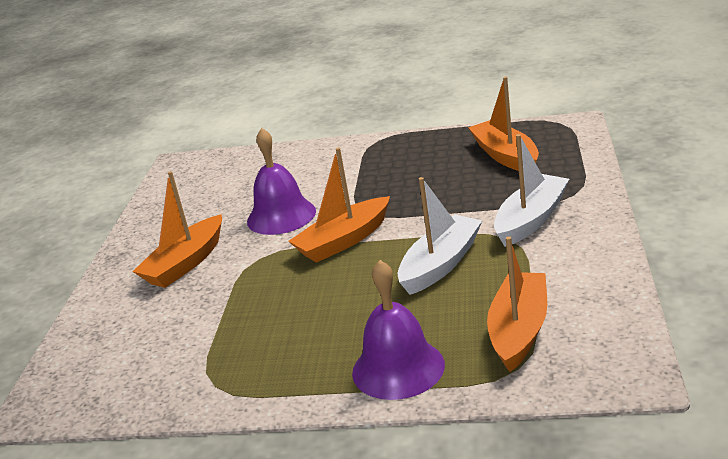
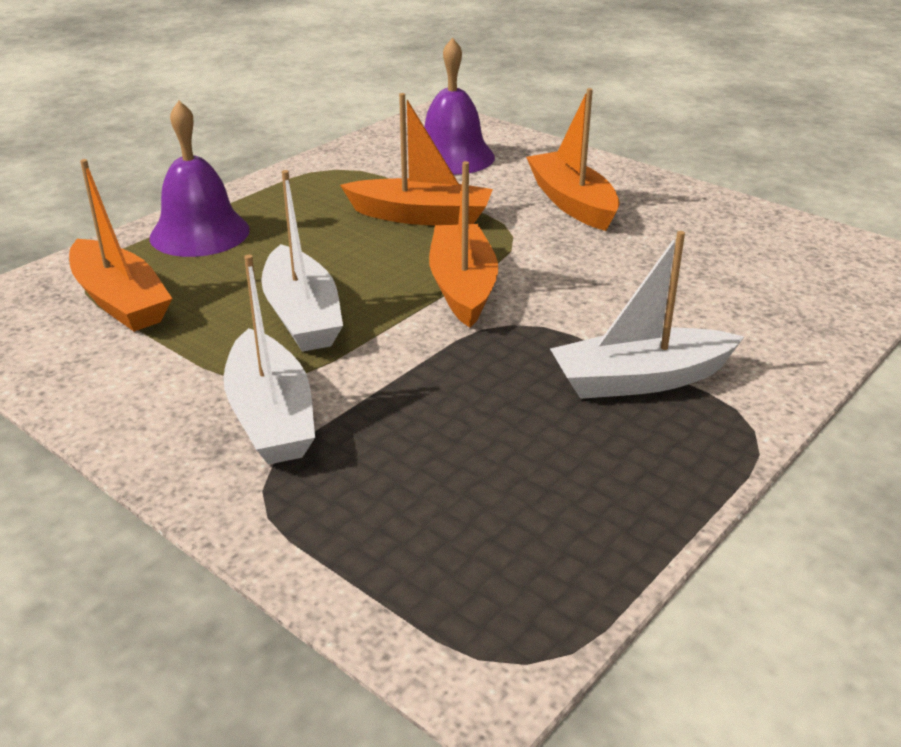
camera: 120 degrees right, 5 degrees up
purple bell [247,128,316,235] -> purple bell moved to [424,38,495,175]
orange boat [468,77,539,171] -> orange boat moved to [340,93,493,226]
none -> white boat [550,231,744,399]

